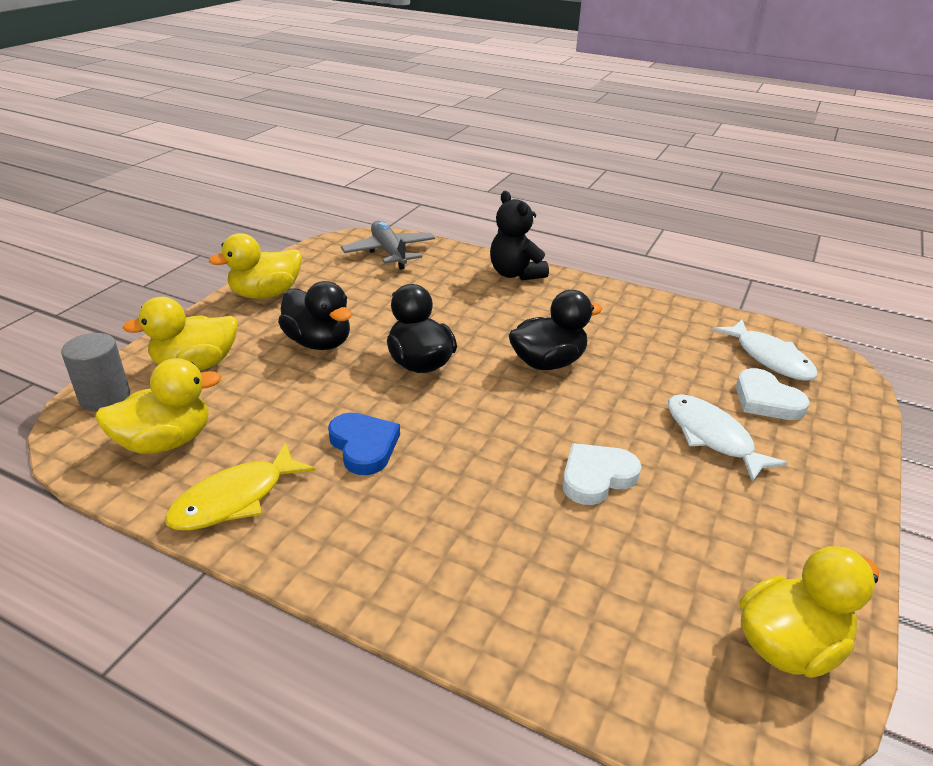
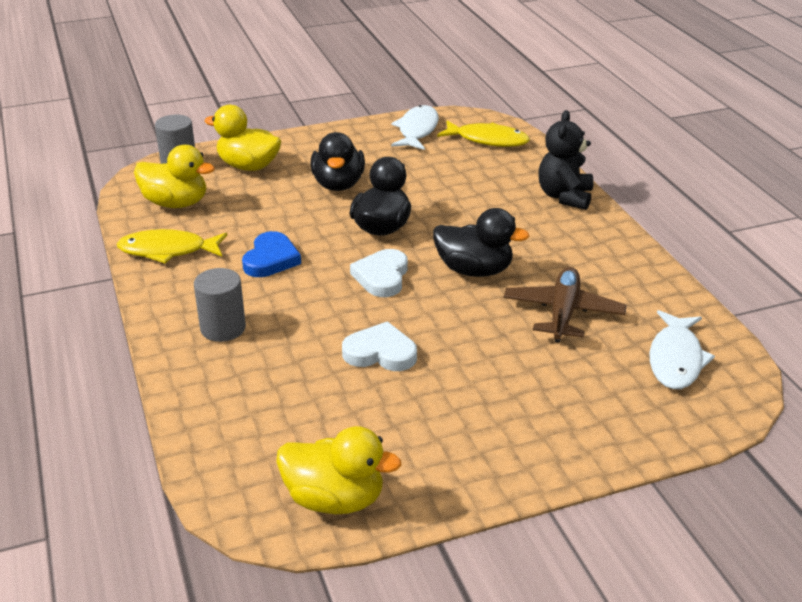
camera: 45 degrees right, 0 degrees up
yellow duck [209,233,302,299] -> none
grey plane [341,221,435,270] -> yellow fish [437,120,530,147]
white fish [668,394,788,482] -> white fish moved to [391,105,439,150]
white heart [736,368,810,420] -> white heart moved to [350,249,408,297]
none -> grey cylinder [194,268,246,342]
none -> brown plane [504,267,627,343]

